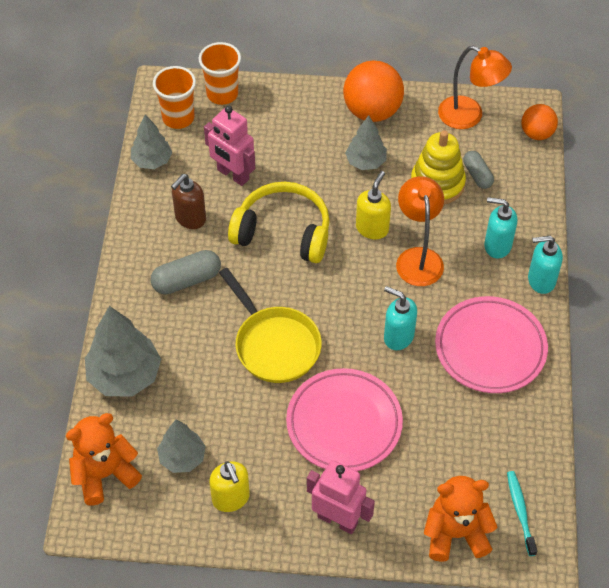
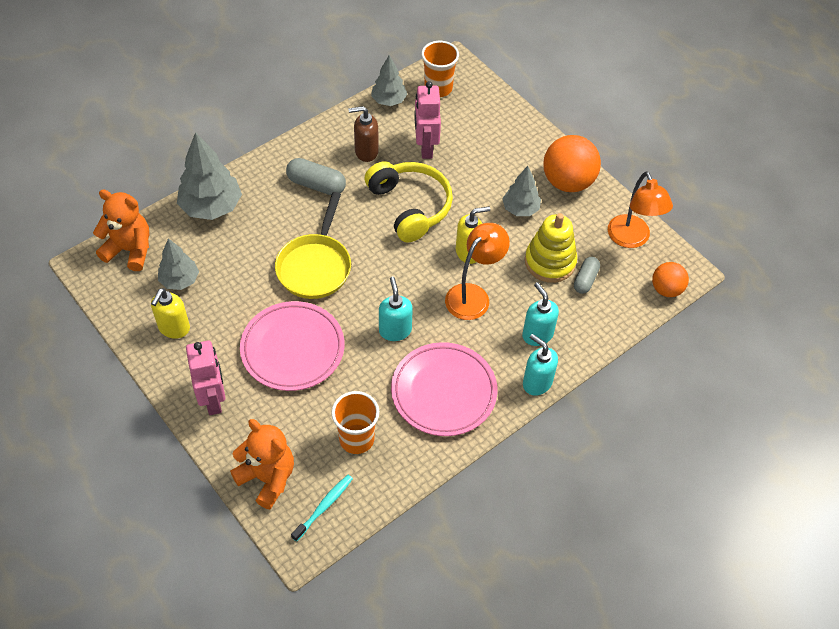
camera: 45 degrees right, 0 degrees up
orange cup [199,42,241,105] -> orange cup moved to [332,391,379,454]

